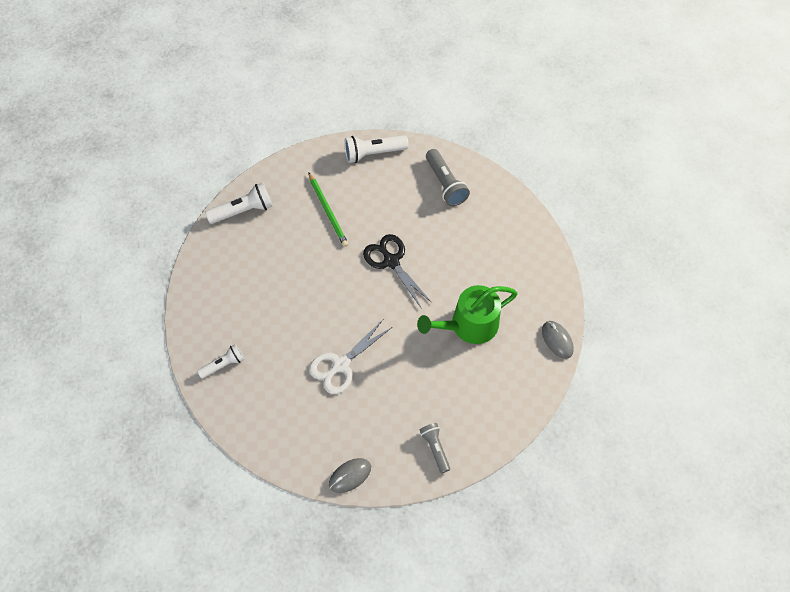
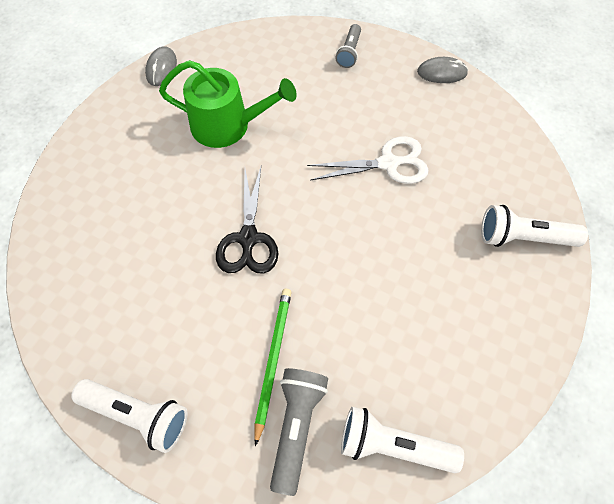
camera: 145 degrees left, 0 degrees up
white flashlight [197,344,244,379] -> white flashlight [481,205,588,247], size x1.55
grey flashlight [426,149,470,206] -> grey flashlight moved to [270,368,328,496]

